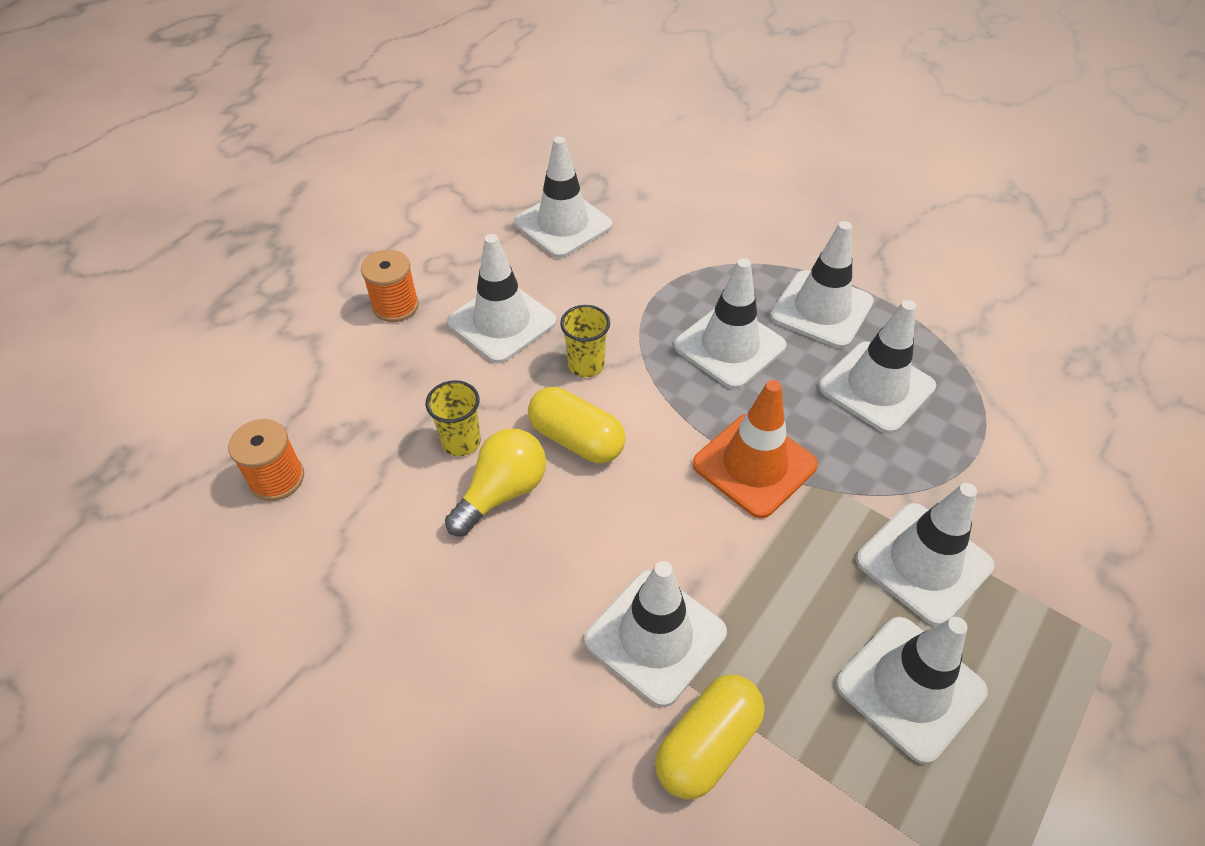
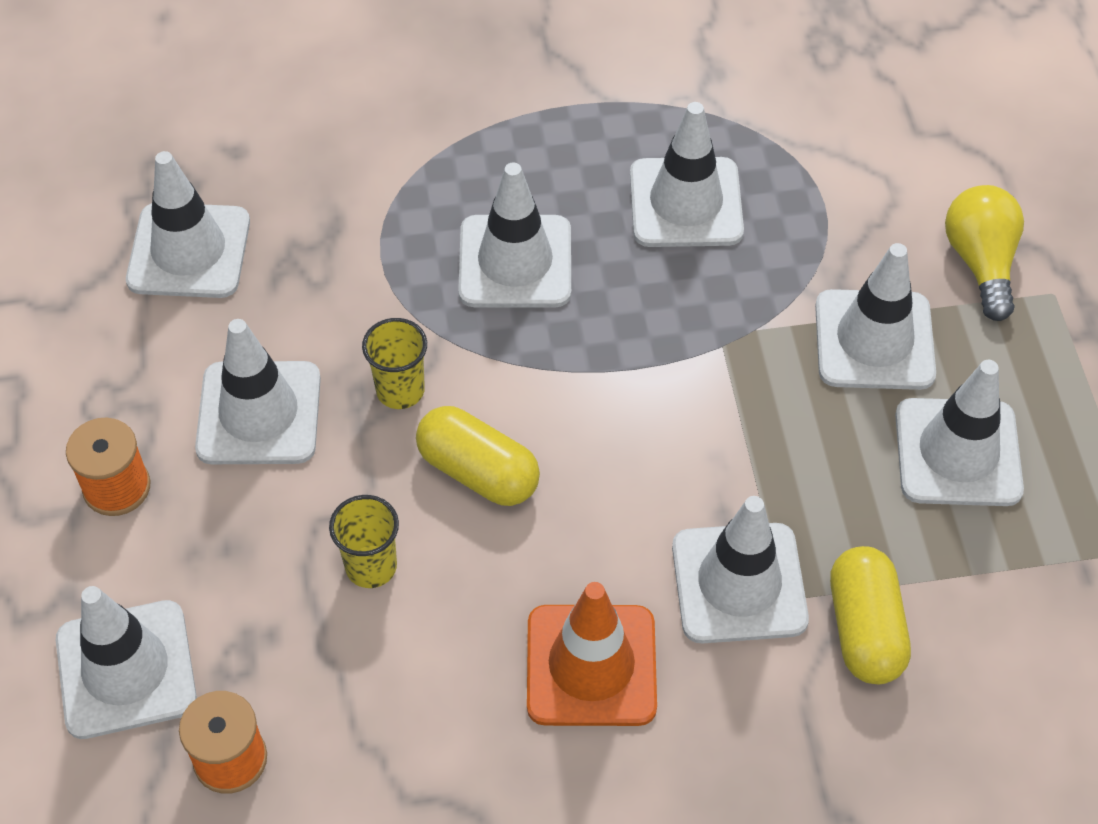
camera: 45 degrees left, 5 degrees up
yellow light bulb [445,428,546,536] -> yellow light bulb moved to [945,185,1024,321]
yellow capsule [528,387,626,463] -> yellow capsule turned 45 degrees clockwise [416,406,540,506]
orange traffic cone [692,380,818,519] -> orange traffic cone moved to [527,582,657,726]
white traffic cone [770,221,874,349] -> white traffic cone moved to [56,586,197,739]

